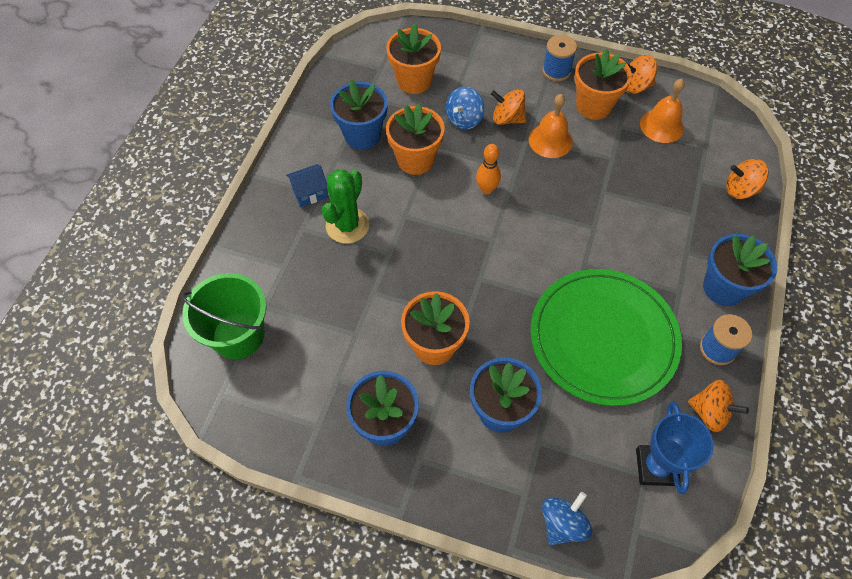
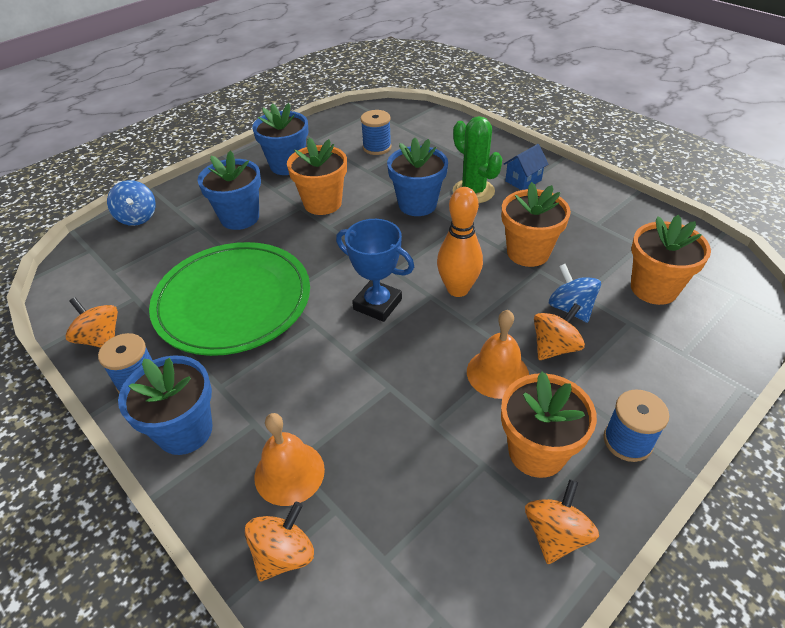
camera: 120 degrees right, 15 degrees down
green bucket [182,273,267,359] -> none
blue house [286,164,328,207] -> blue house turned 45 degrees clockwise [504,144,549,190]
blue flower pot [330,80,388,150] -> blue flower pot moved to [387,137,448,216]
orange bowling pin [476,144,501,194] -> orange bowling pin [437,187,483,297], size x1.53
blue trophy [636,402,714,494] -> blue trophy moved to [336,219,414,322]
orange bell [640,79,685,143] -> orange bell moved to [254,413,325,506]
orange spinning top [688,380,749,432] -> orange spinning top turned 75 degrees clockwise [65,297,118,348]
none -> blue spool [361,110,391,155]

